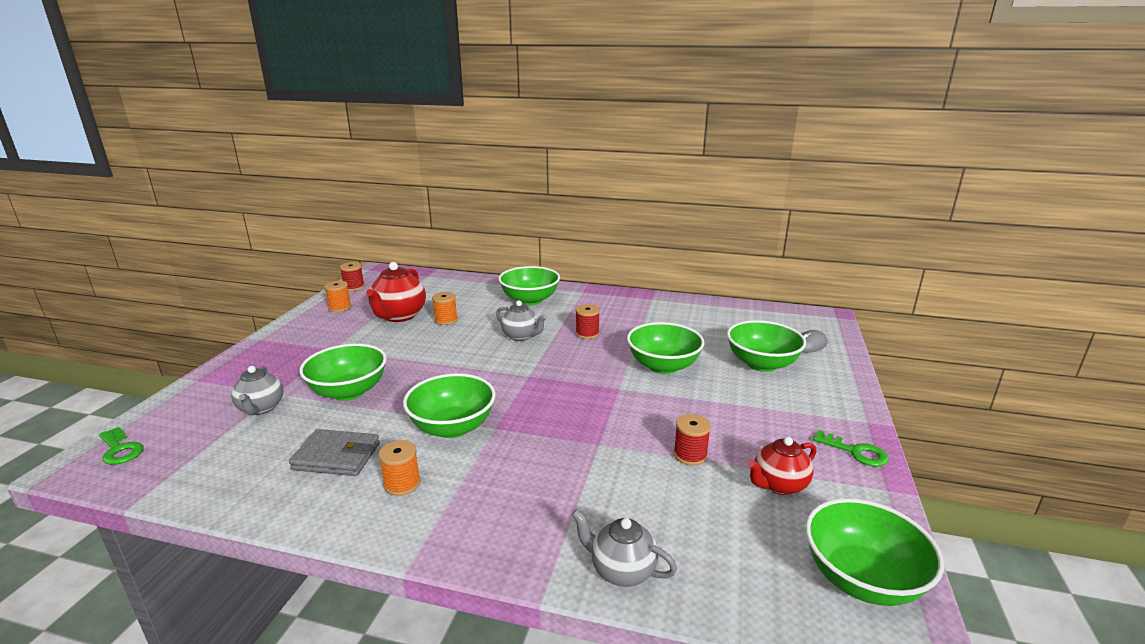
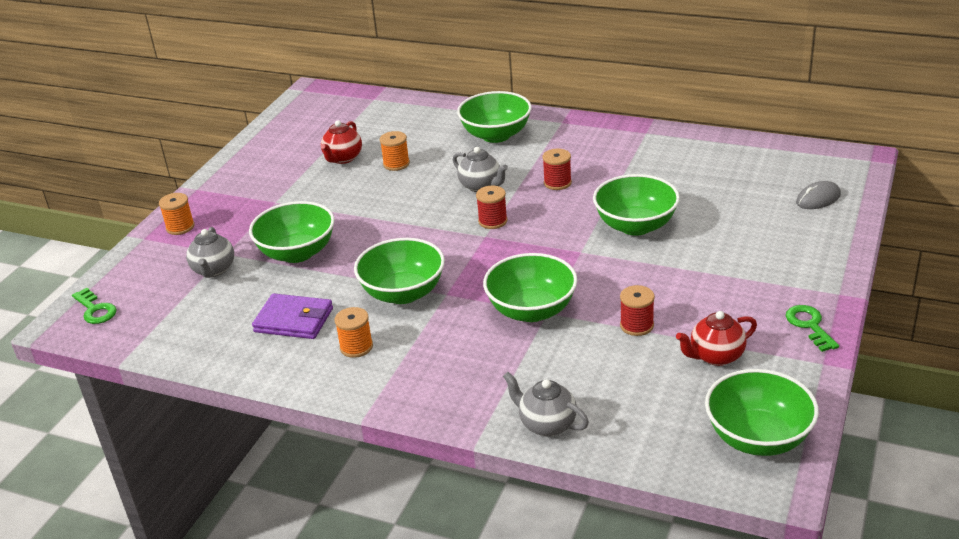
camera: 10 degrees right, 10 degrees up
grey wallet [289,429,380,476] -> purple wallet [252,293,333,339]
orange spool [324,281,351,312] -> orange spool moved to [159,193,194,235]
red spool [340,262,365,291] -> red spool moved to [476,186,507,229]
red teapot [366,262,426,322] -> red teapot [321,120,362,164], size x0.64
green bowl [727,320,806,372] -> green bowl moved to [483,253,577,322]
green key [813,430,889,467] -> green key turned 150 degrees counterclockwise [786,305,839,352]

